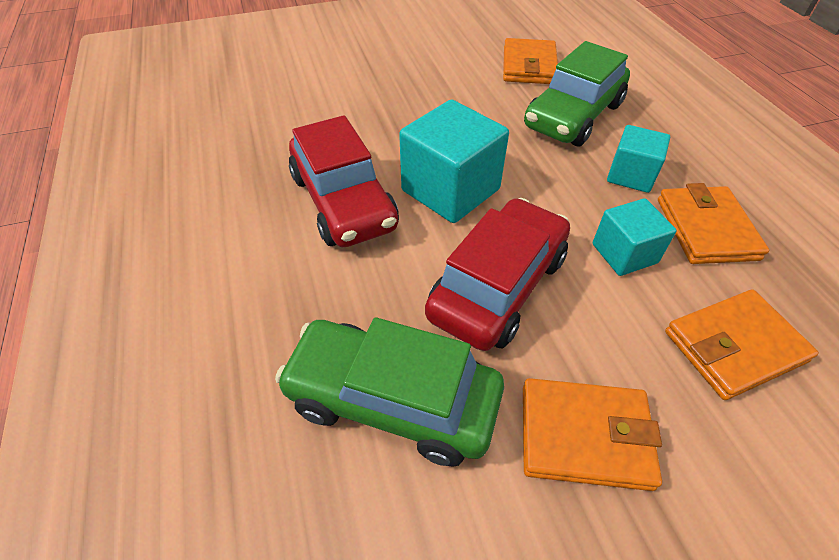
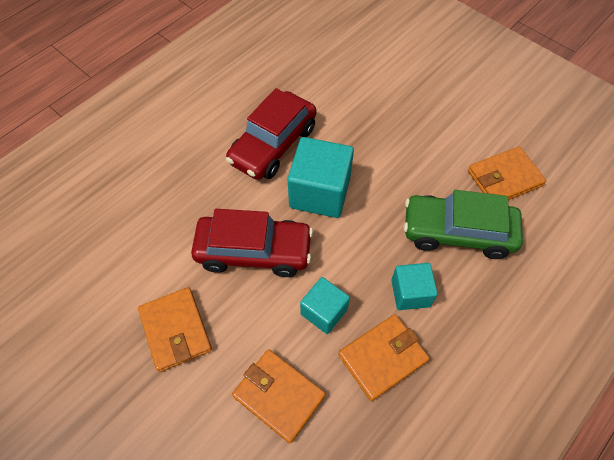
camera: 60 degrees right, 10 degrees up
green car [275,317,504,467] -> none

